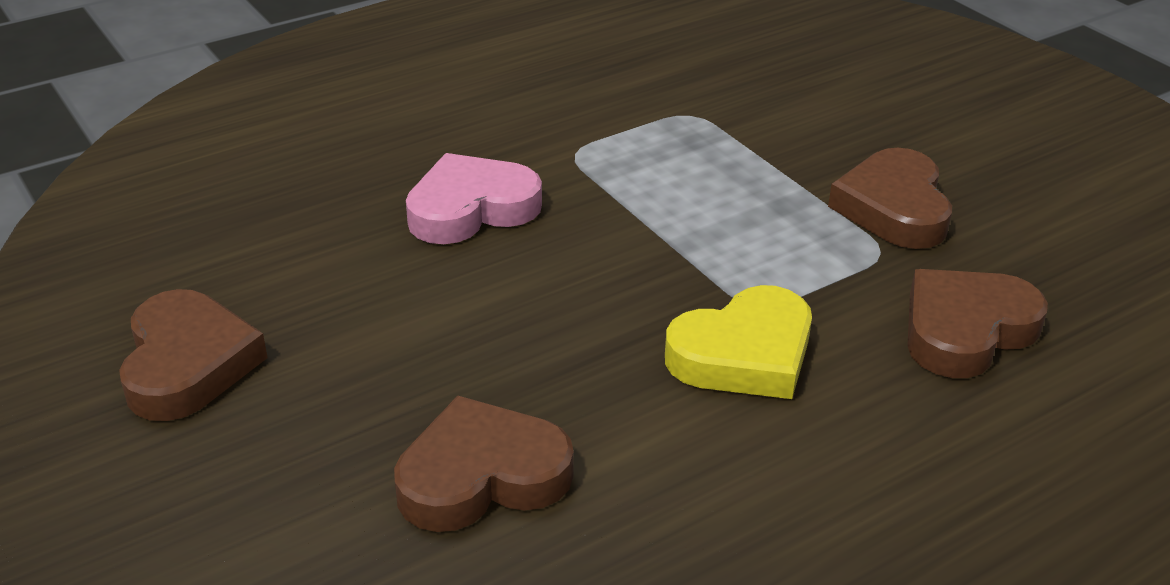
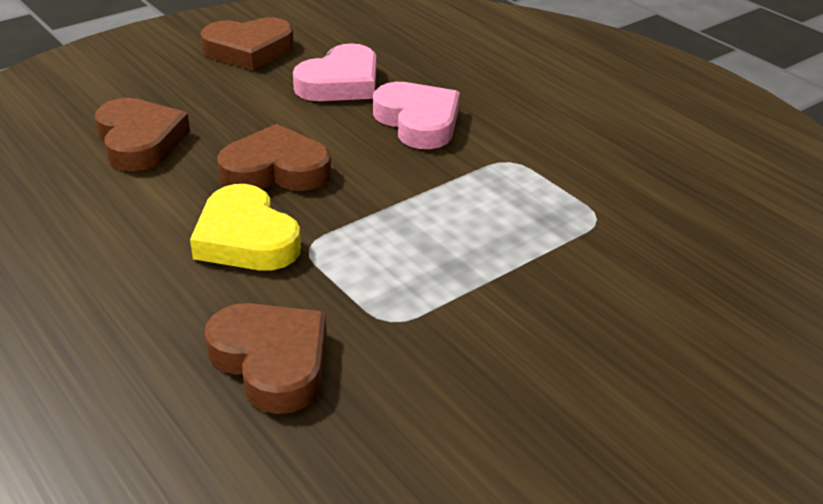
camera: 85 degrees right, 0 degrees up
brown heart [828,148,952,249] -> brown heart moved to [217,124,331,191]
none -> pink heart [293,43,376,101]

